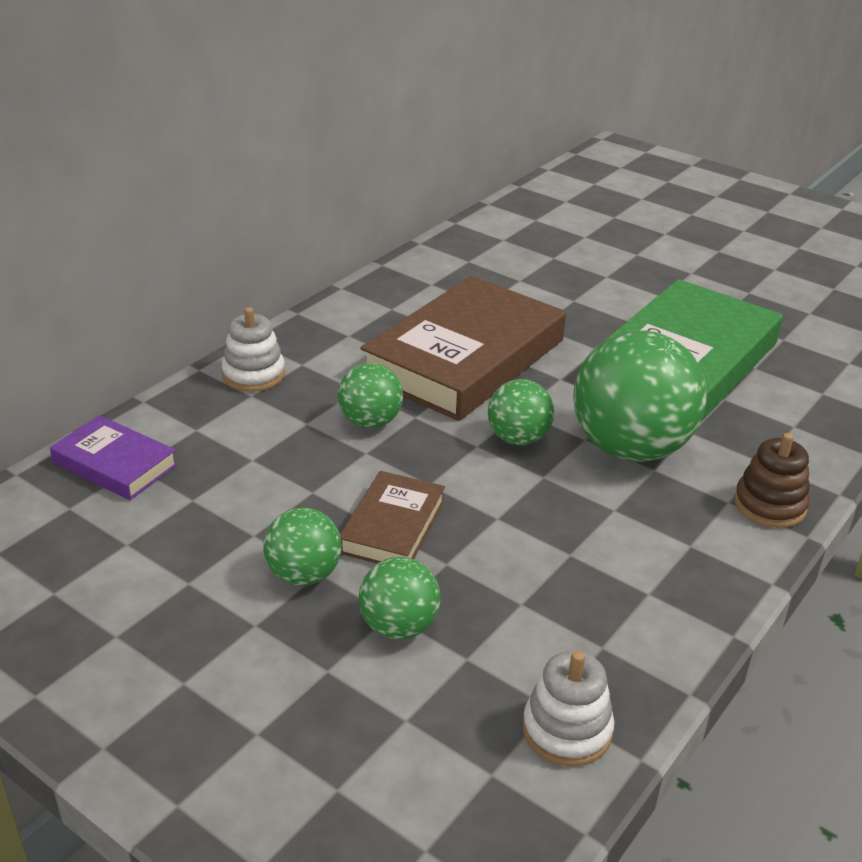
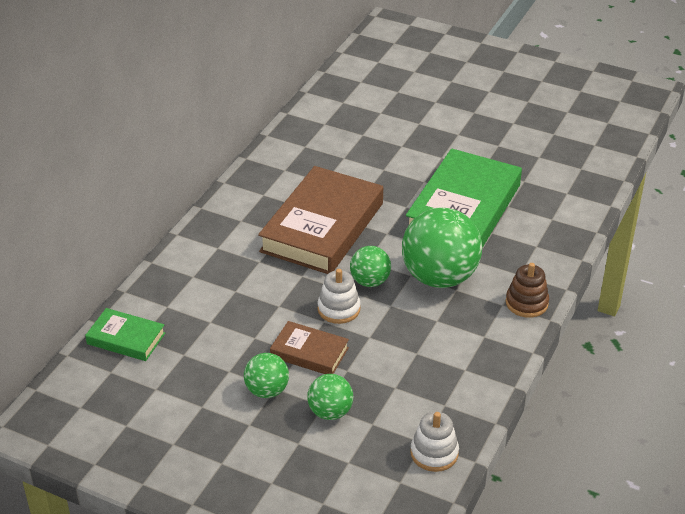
camera: 10 degrees left, 5 degrees up
purple book [50,415,178,500] -> green book [85,308,165,361]
white stacking toy [222,307,285,392] -> white stacking toy moved to [317,269,361,324]
green ball [338,363,403,428] -> none
brown book [340,471,445,563] -> brown book turned 75 degrees counterclockwise [270,321,349,374]

